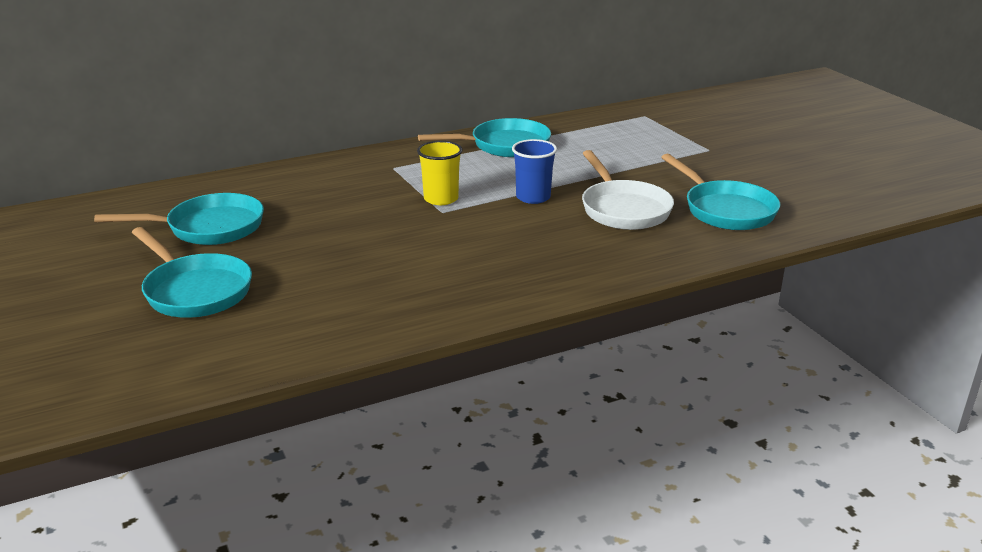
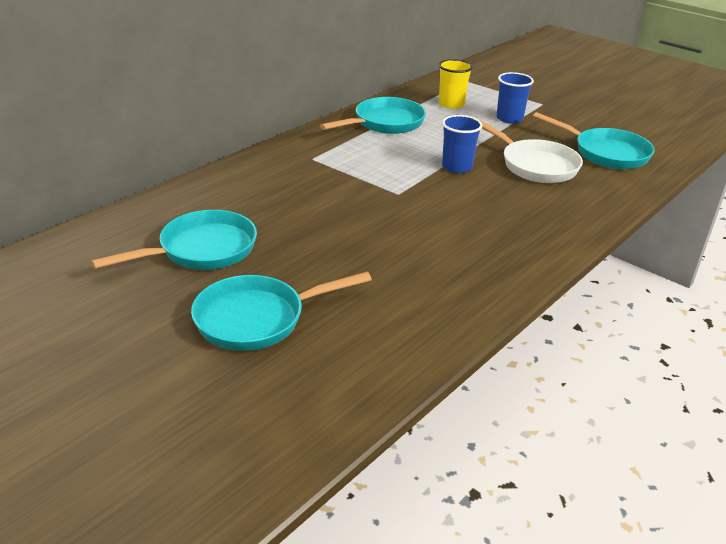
camera: 25 degrees left, 5 degrees up
turquoise pan [131,227,252,318] -> turquoise pan turned 135 degrees clockwise [191,272,372,351]
yellow cup [417,141,463,205] -> yellow cup moved to [439,59,473,109]
none -> blue cup [496,72,534,124]

